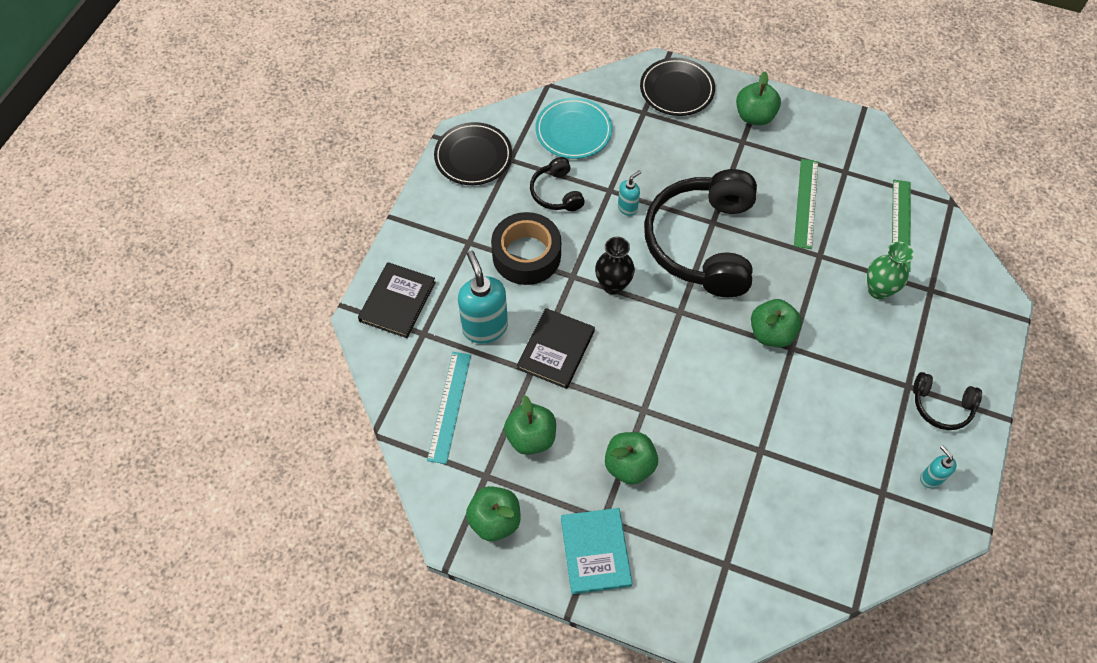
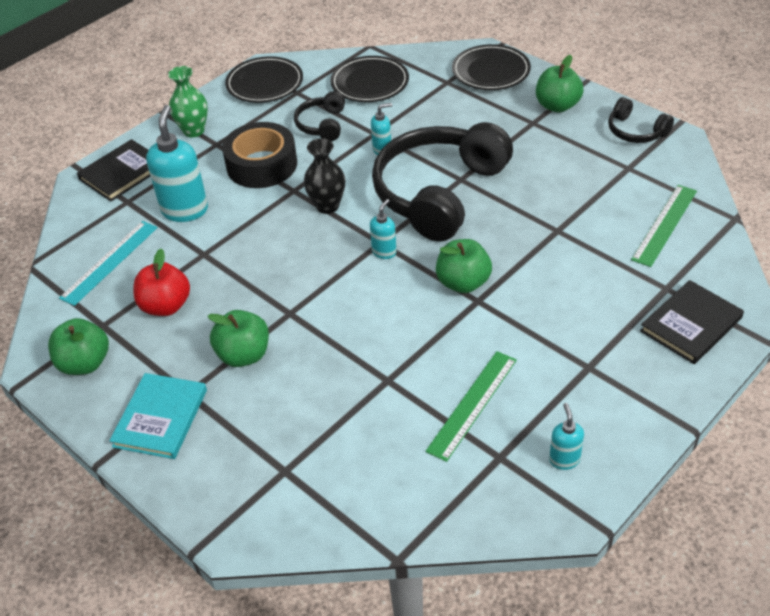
camera: 25 degrees right, 15 degrees down
green apple [504,395,556,455] -> red apple [133,249,190,316]
black book [517,308,595,389] -> black book moved to [640,280,744,364]
turquoise plate [535,98,612,159] -> black plate [330,56,409,102]
green ruler [794,159,818,249] -> green ruler moved to [426,351,517,462]
green vase [867,242,914,300] -> green vase moved to [168,66,208,137]
black headphones [913,372,982,430] -> black headphones moved to [608,97,674,143]
none -> turquoise soap dispenser [370,199,397,259]

